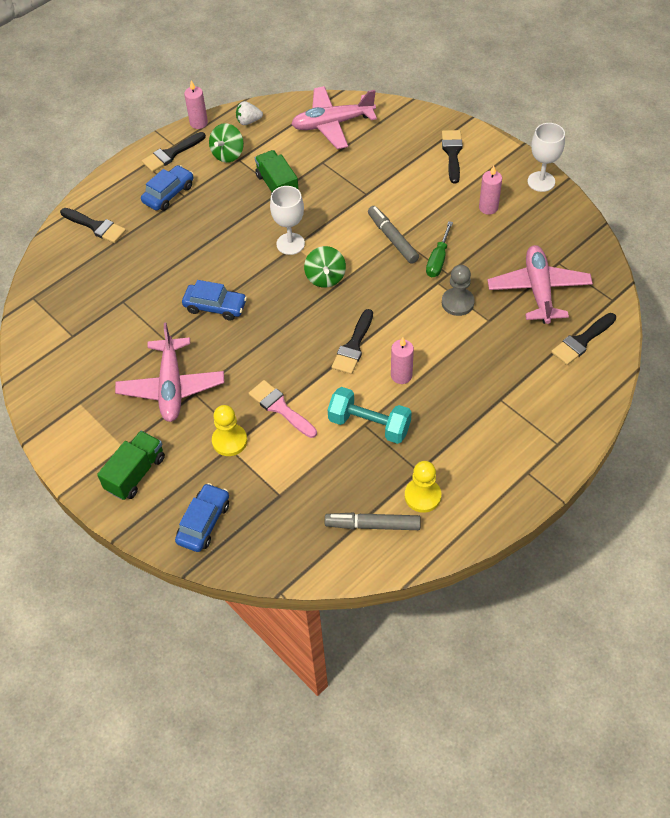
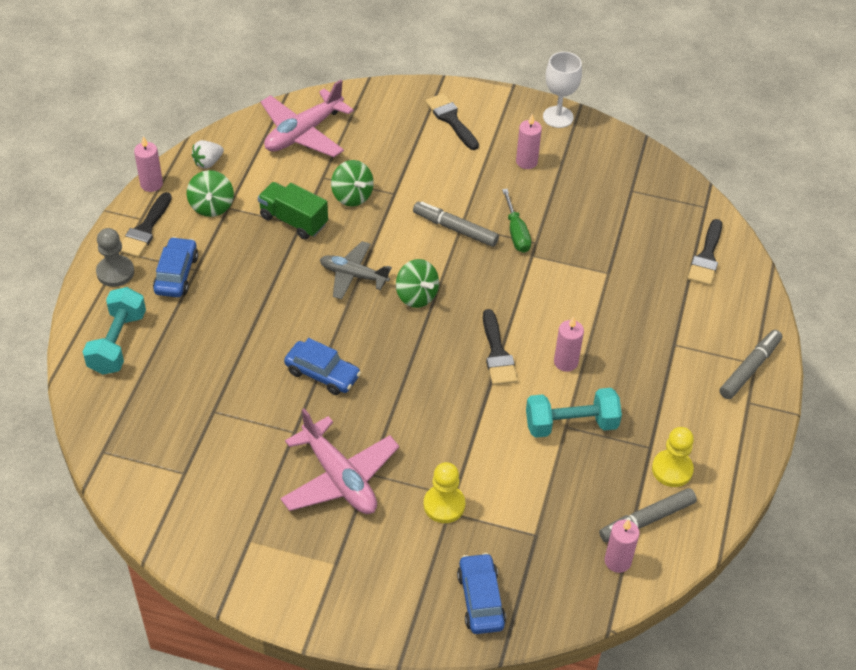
camera: 35 degrees left, 5 degrees down
black brush [60,208,126,243] -> turquoise dumbbell [83,287,146,375]
green truck [97,431,165,500] -> none
blue car [182,280,247,321] -> blue car turned 45 degrees clockwise [284,338,361,395]
pink brush [249,380,317,438] -> none
white goblet [270,186,305,255] -> grey plane [320,241,392,300]
grey pawn [442,265,475,316] -> grey pawn moved to [96,228,134,287]
pink plane [488,245,593,324] -> none
none -> green spinning top [331,160,374,206]
none -> pink candle [605,519,640,573]
none -> grey marker [720,330,782,399]

